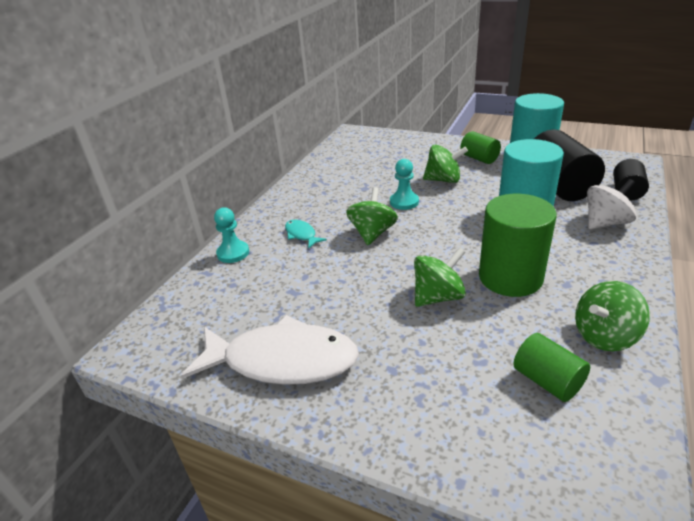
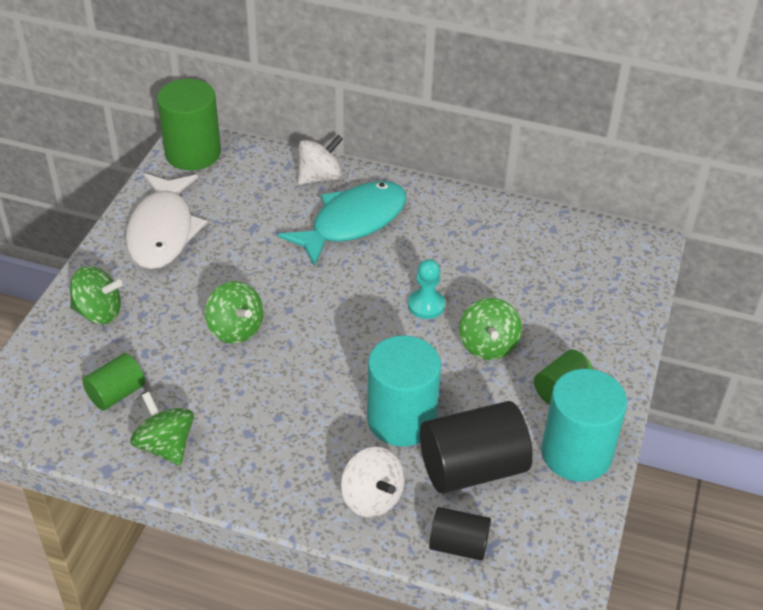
camera: 80 degrees right, 10 degrees up
turquoise pawn [214,207,249,263] -> white spinning top [298,135,343,185]
turquoise fish [285,220,327,249] -> turquoise fish [278,181,406,267], size x2.32
green spinning top [346,187,398,245] -> green spinning top moved to [70,266,123,324]
green cylinder [479,194,557,297] -> green cylinder moved to [157,79,221,170]

